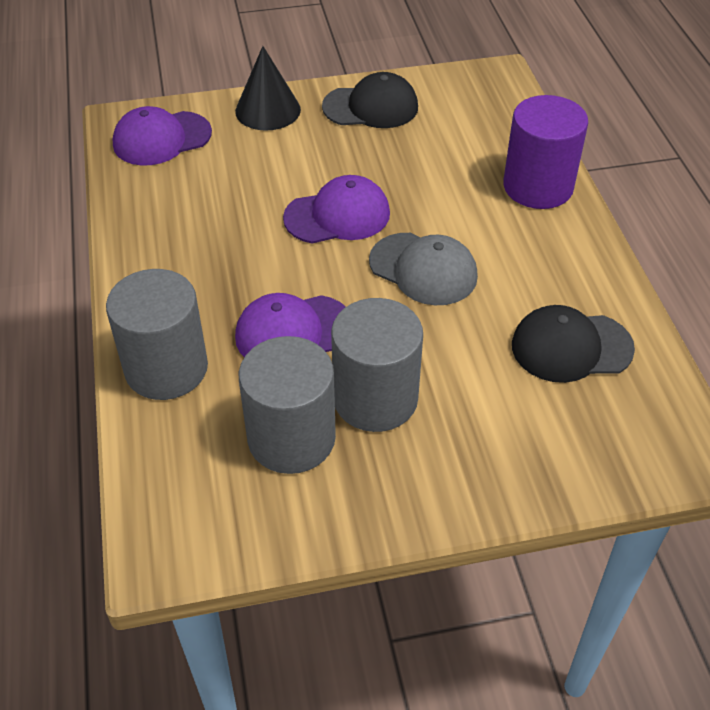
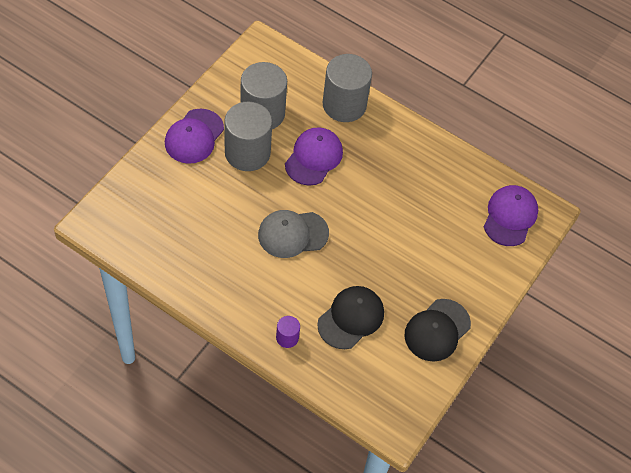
camera: 130 degrees right, 10 degrees up
black cone [235,46,301,131] -> none
purple cap [283,175,390,244] -> purple cap moved to [165,109,224,164]
purple cylinder [503,95,588,209] -> purple cylinder [276,316,300,348], size x0.45
black cap [512,305,635,383] -> black cap moved to [317,286,384,349]

